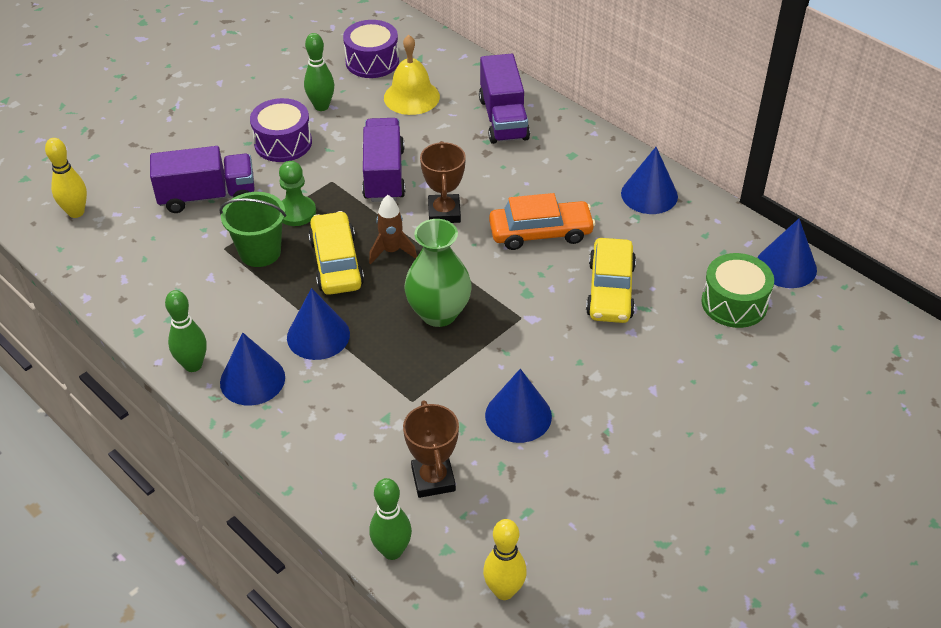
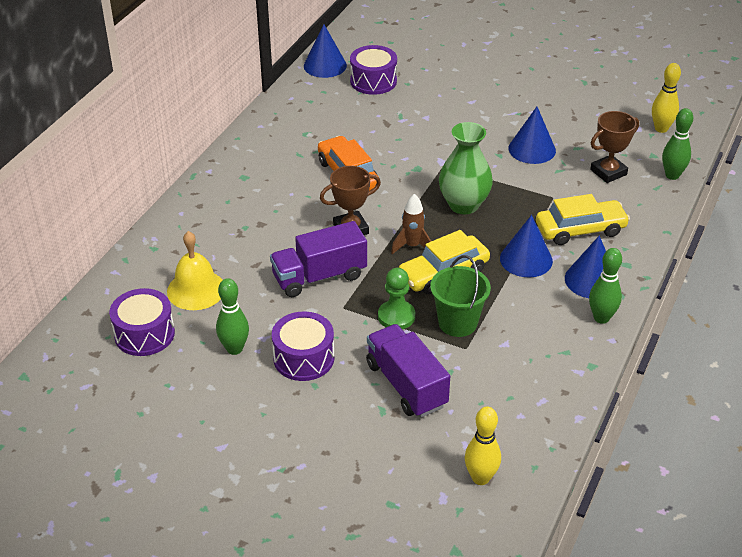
camera: 110 degrees left, 5 degrees down
purple truck [479,54,530,144] -> none
yellow car [586,238,636,323] -> yellow car moved to [536,194,630,245]
blue cone [621,147,678,214] -> none
green drum [702,253,774,328] -> purple drum [350,45,397,95]

